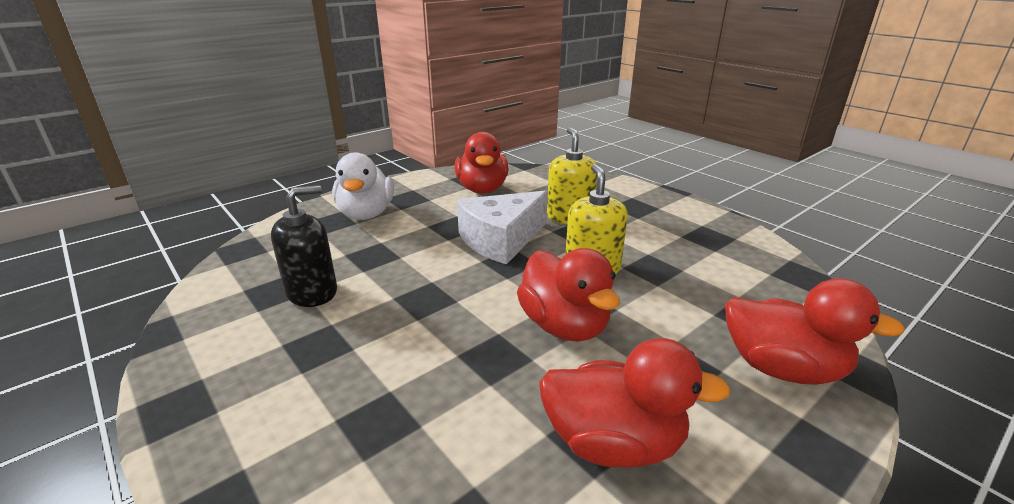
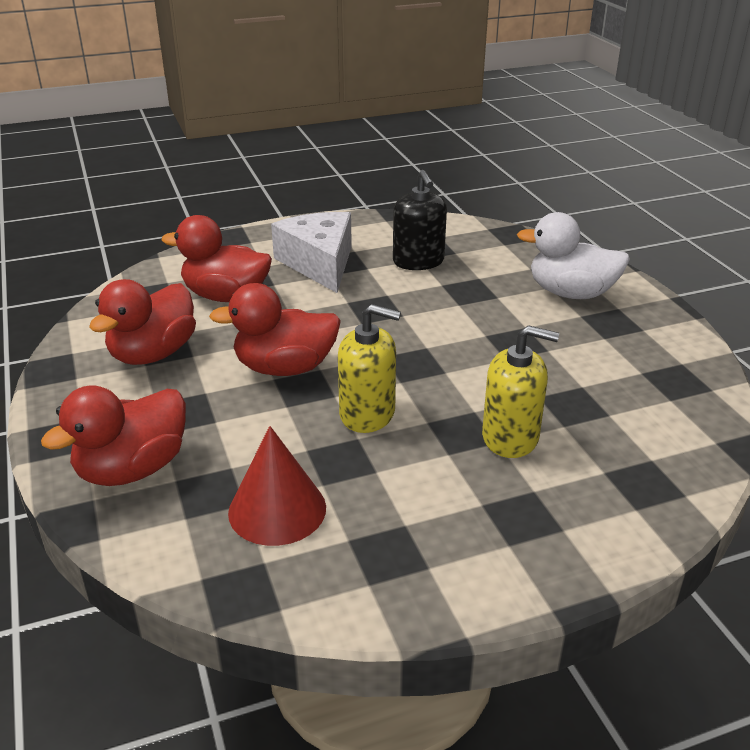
camera: 110 degrees right, 5 degrees up
red duck [455,132,509,194] -> red duck moved to [162,215,272,302]
white cheese [457,190,548,264] -> white cheese moved to [271,212,352,293]
none -> red cone [228,426,326,546]

